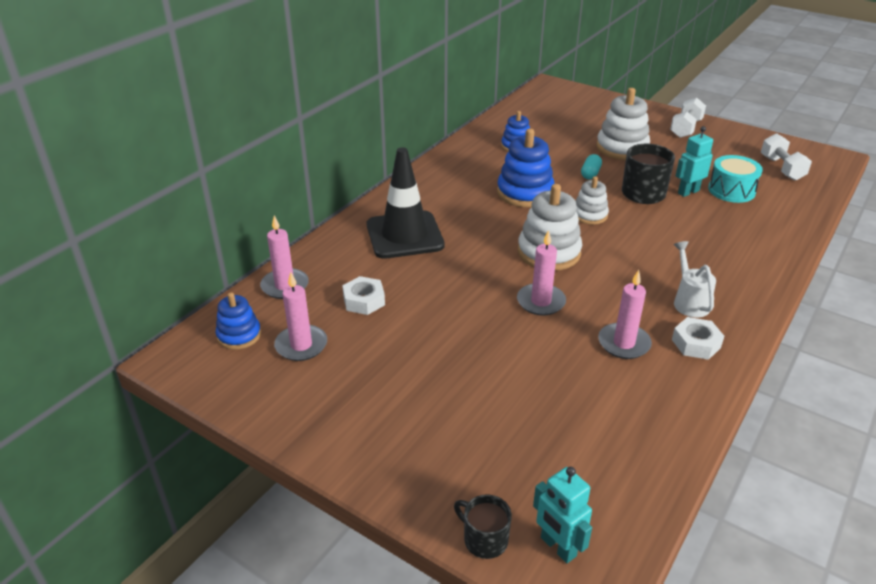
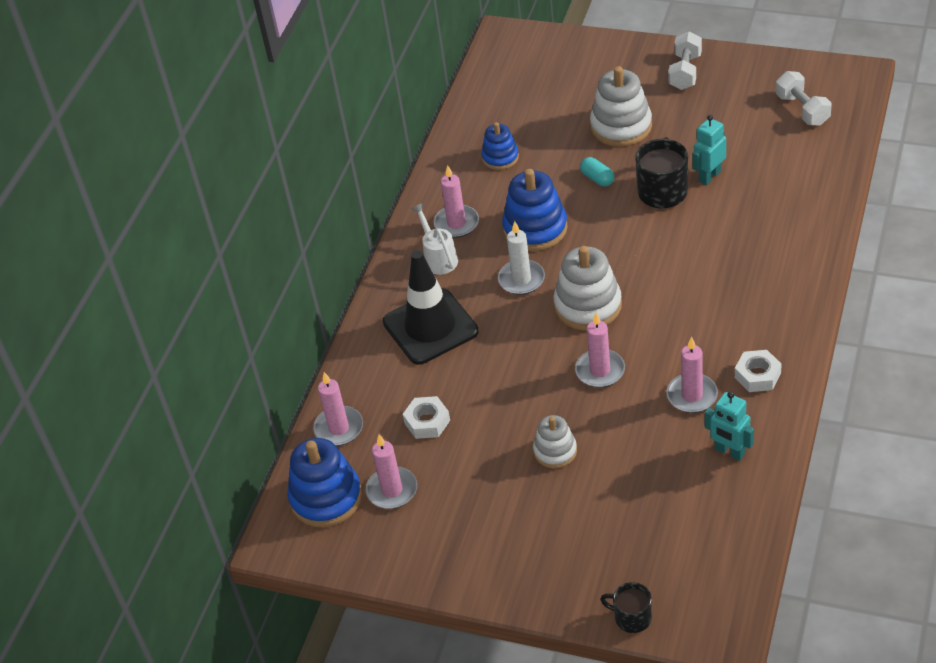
camera: 10 degrees left, 10 degrees up
blue stacking toy [216,292,261,350] -> blue stacking toy [287,438,362,527], size x1.67
turquoise robot [533,467,592,563] -> turquoise robot moved to [705,391,754,461]
white stacking toy [576,176,609,225] -> white stacking toy moved to [533,415,577,468]
turquoise capsule [581,154,602,180] -> turquoise capsule turned 45 degrees counterclockwise [580,157,614,187]
white watering can [674,241,716,318] -> white watering can moved to [411,203,458,275]
turquoise drum [708,155,763,203] -> none
none -> pink candle [434,165,479,238]
none -> white candle [498,221,545,295]

